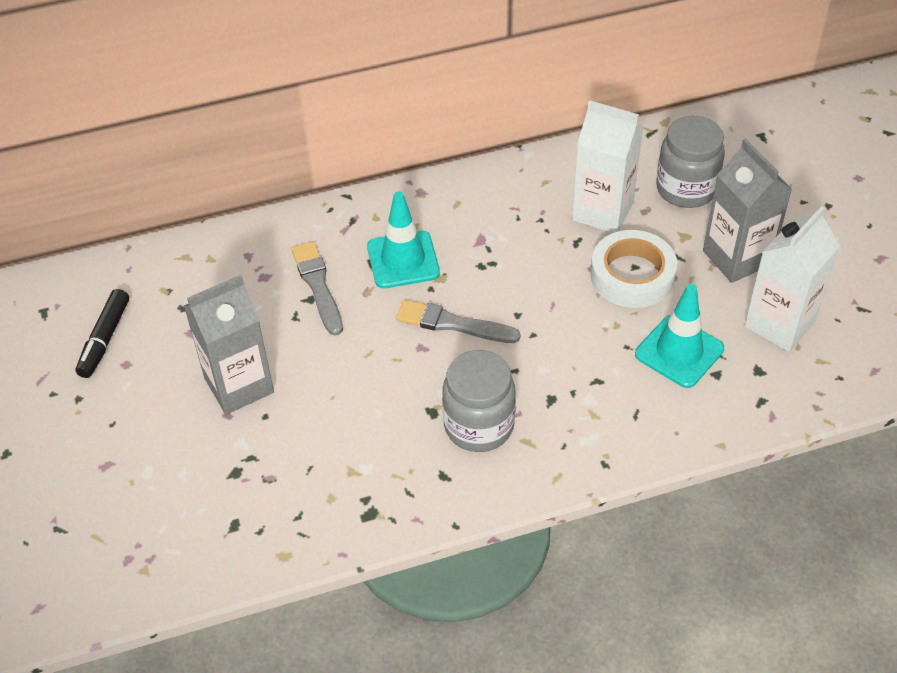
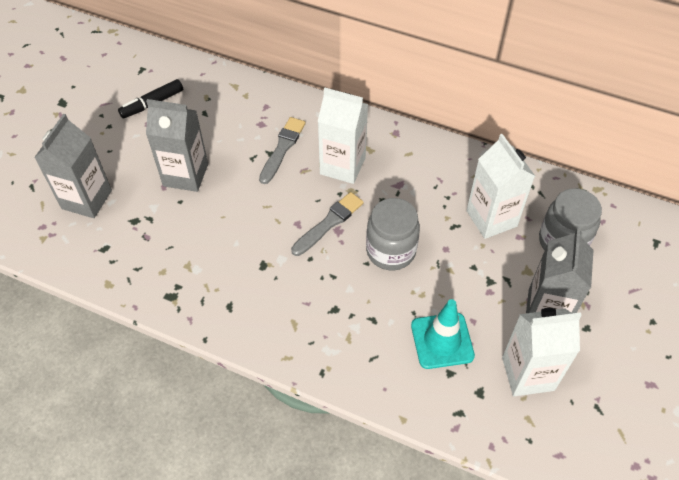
camera: 40 degrees right, 5 degrees up
turquoise traffic cone [367,191,440,288] -> white carton [318,88,368,184]
grey brush [396,300,521,343] -> grey brush turned 75 degrees clockwise [291,192,364,256]
grey jar [442,350,516,452] -> grey jar moved to [366,198,420,270]
white tape [590,230,677,308] -> none
none -> grey carton [34,114,112,218]

